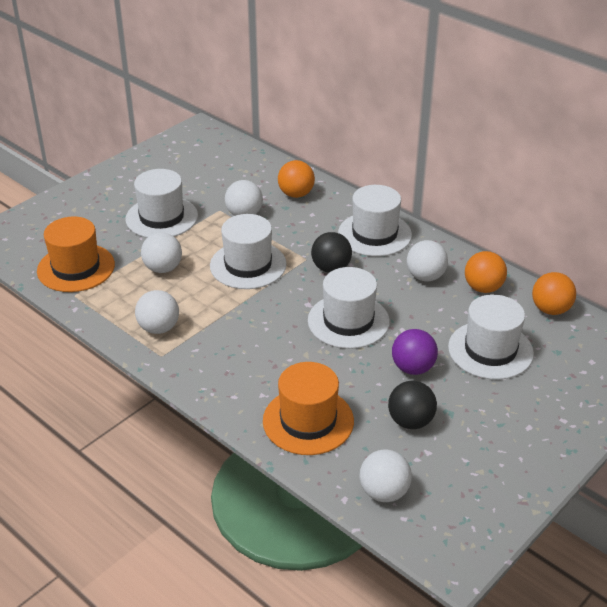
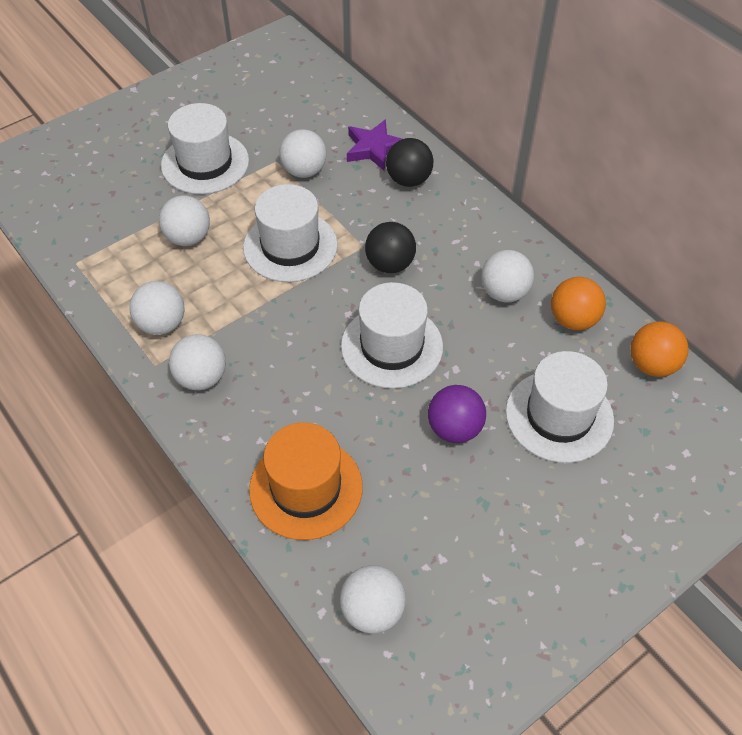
camera: 10 degrees right, 15 degrees up
orange hat [37,216,115,292] -> none
orange ball [278,160,315,198] -> purple star [347,119,402,170]
white hat [338,185,412,257] -> none
black ball [388,381,437,429] -> black ball moved to [386,138,434,187]
none -> white ball [169,334,226,390]

